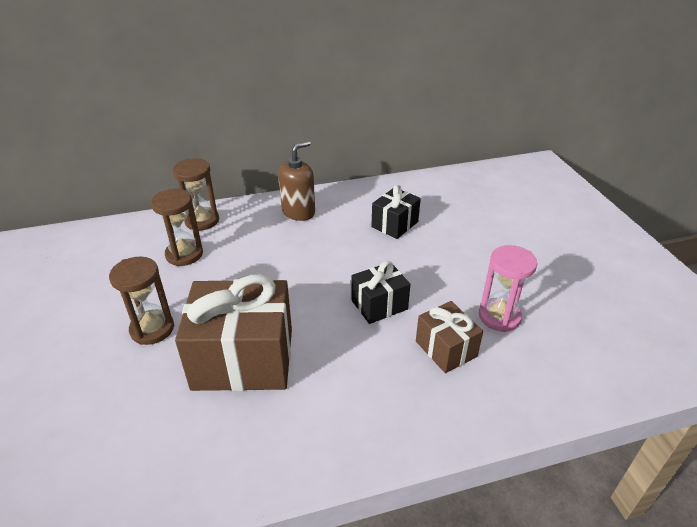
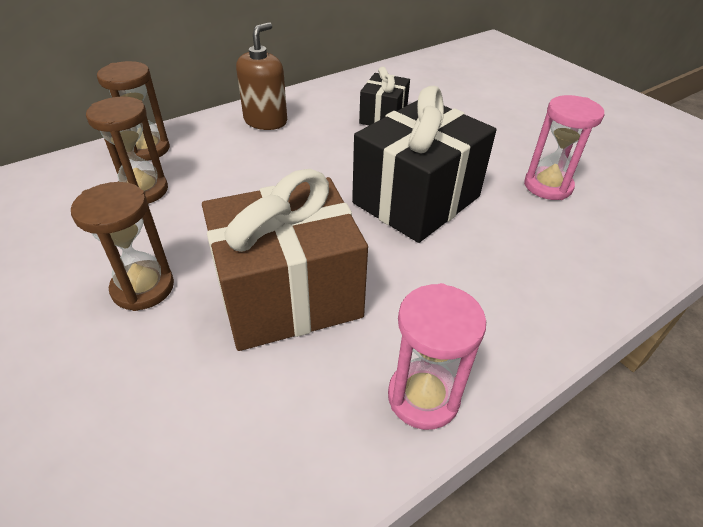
camera: 20 degrees left, 5 degrees up
black gift [351,261,410,324] -> black gift [352,86,496,243], size x1.87
brown gift [416,301,483,373] -> none
none -> pink hourglass [388,283,486,430]

